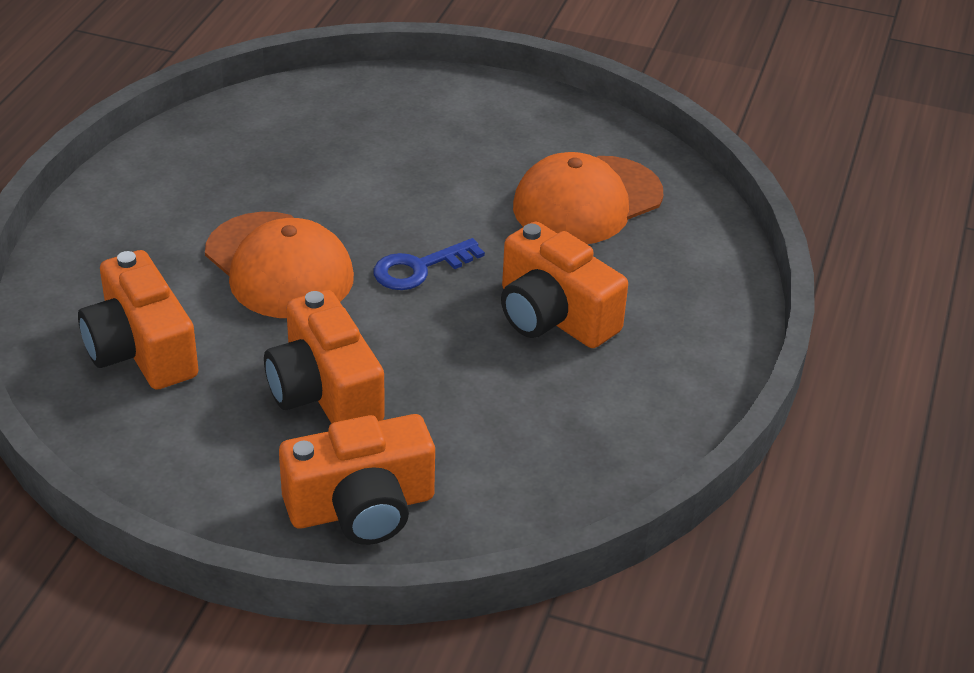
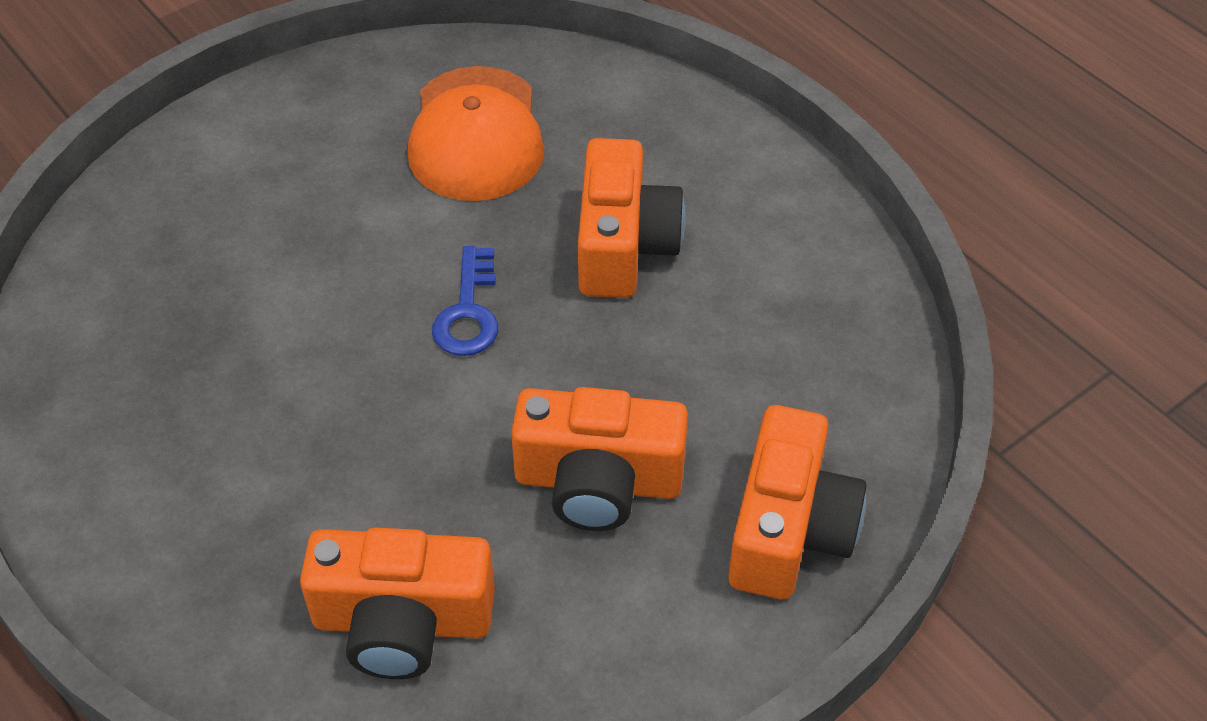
camera: 55 degrees left, 10 degrees up
orange cap [205,212,354,318] -> none
orange camera [501,221,628,348] -> orange camera turned 75 degrees counterclockwise [578,138,685,298]

